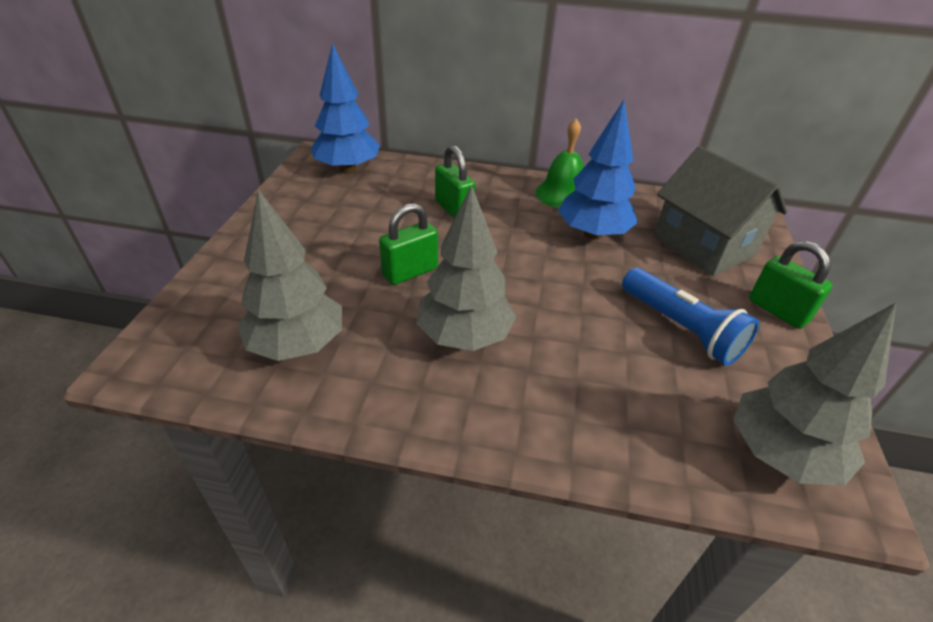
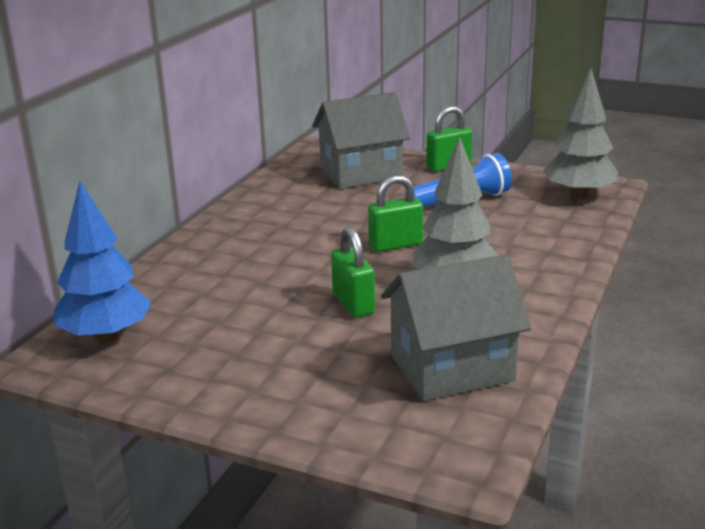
camera: 75 degrees left, 15 degrees down
grey tree [237,190,342,361] -> grey house [381,254,531,401]
green padlock [435,145,476,218] -> green padlock moved to [368,175,423,252]
green bell [536,118,584,208] -> none
blue tree [558,100,638,240] -> none

